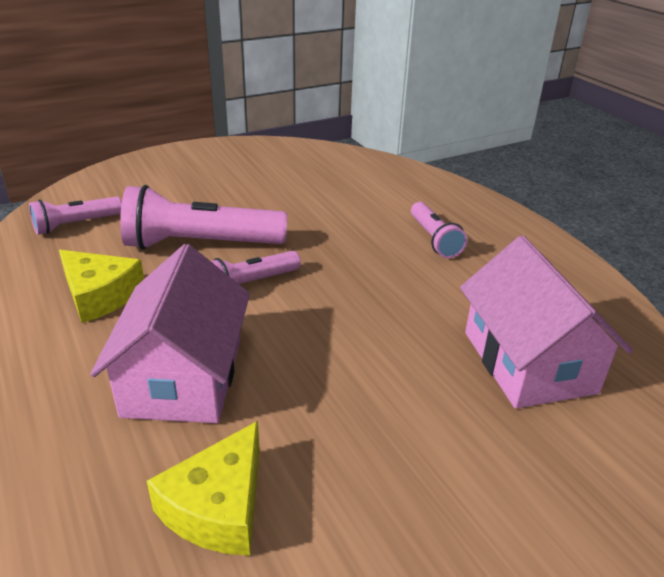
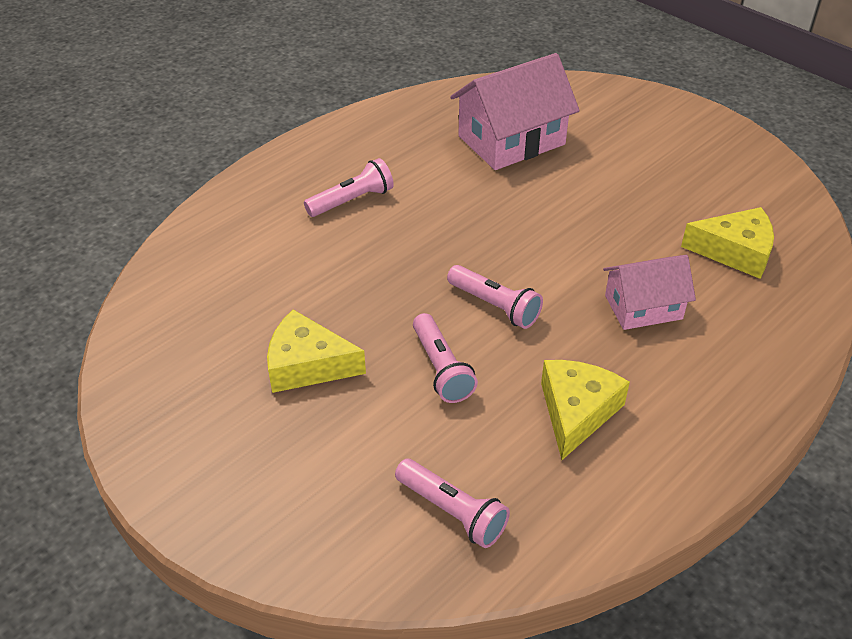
camera: 105 degrees left, 10 degrees up
pink house [90,244,250,423] -> pink house [603,255,696,330], size x0.62
pink flashlight [120,185,287,250] -> pink flashlight [413,313,478,403], size x0.56
none -> yellow cheese [267,310,366,393]

